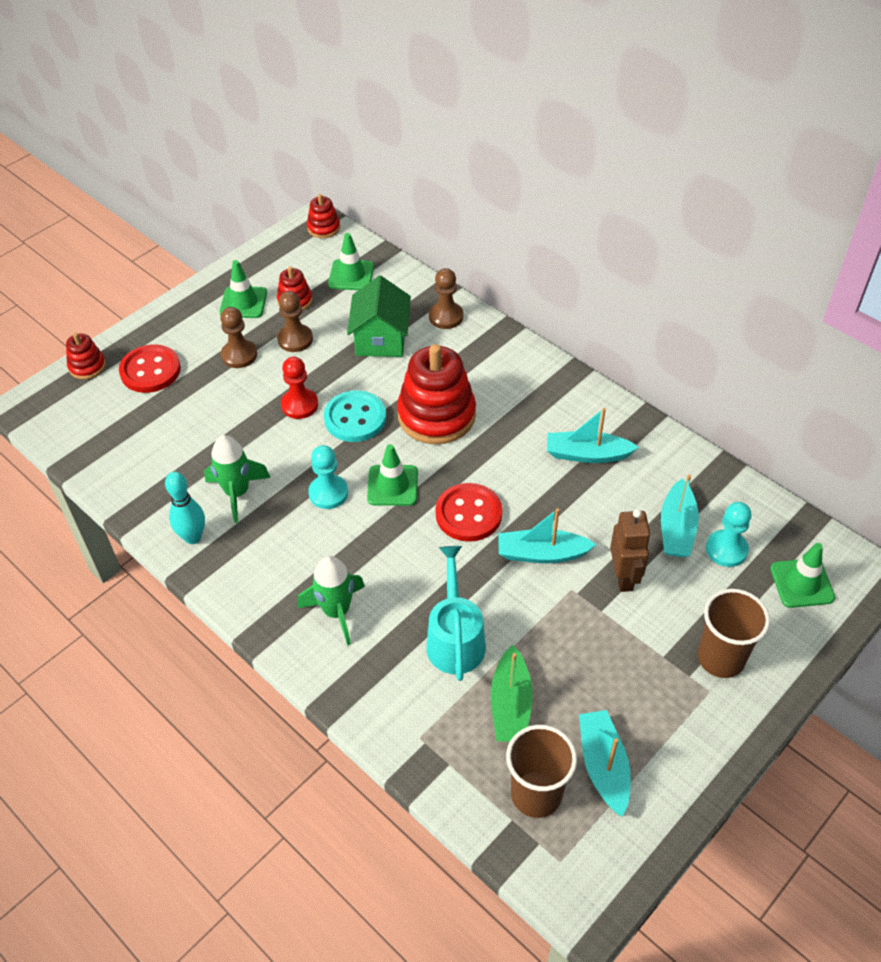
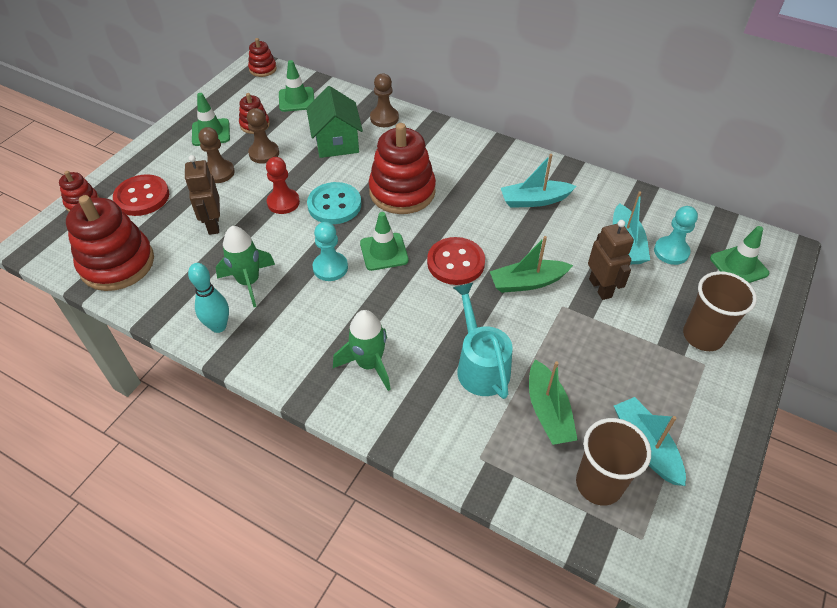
camera: 15 degrees left, 0 degrees up
turquoise boat [498,508,597,563] -> green boat [490,236,573,293]
none -> red stacking toy [66,195,154,291]
none -> brown robot [185,155,220,235]

